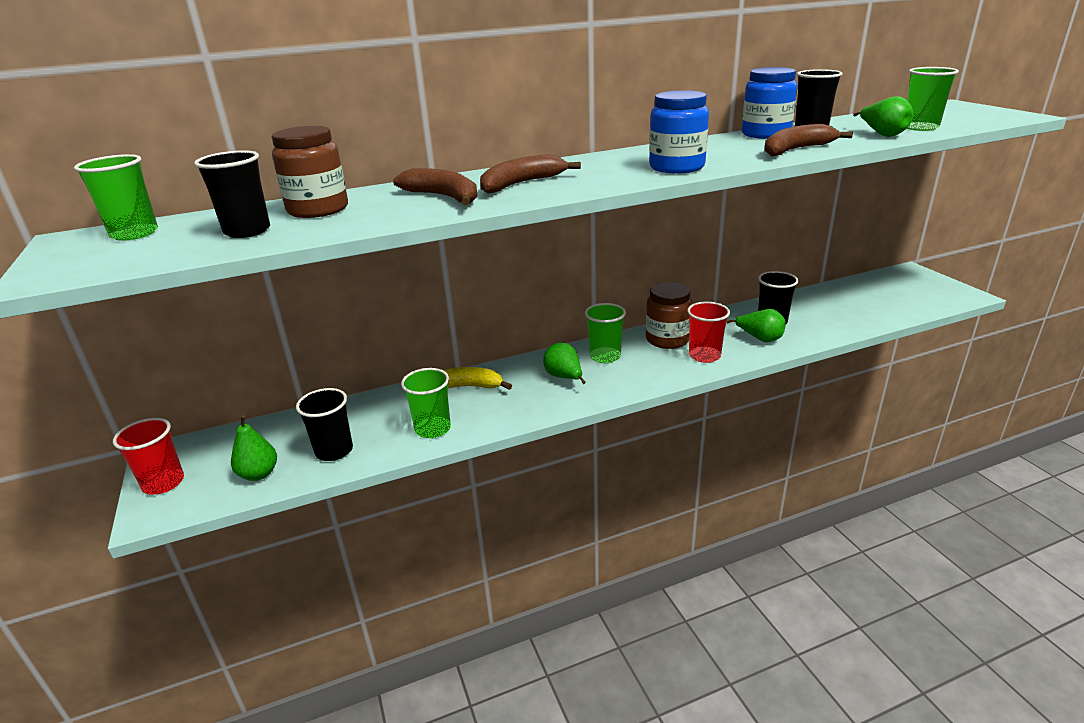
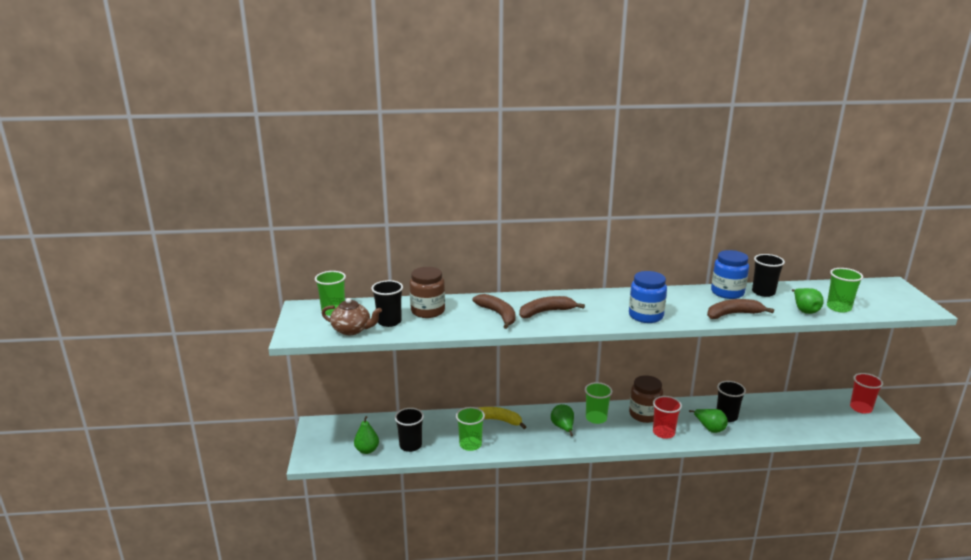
camera: 15 degrees right, 5 degrees down
red cup [113,418,184,495] -> red cup moved to [850,373,883,414]
none -> brown teapot [322,298,382,335]

